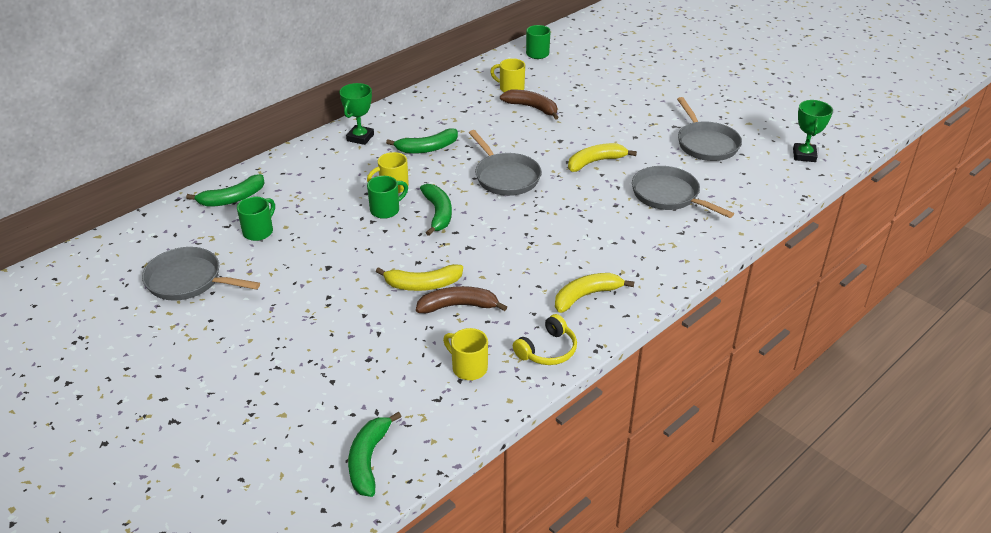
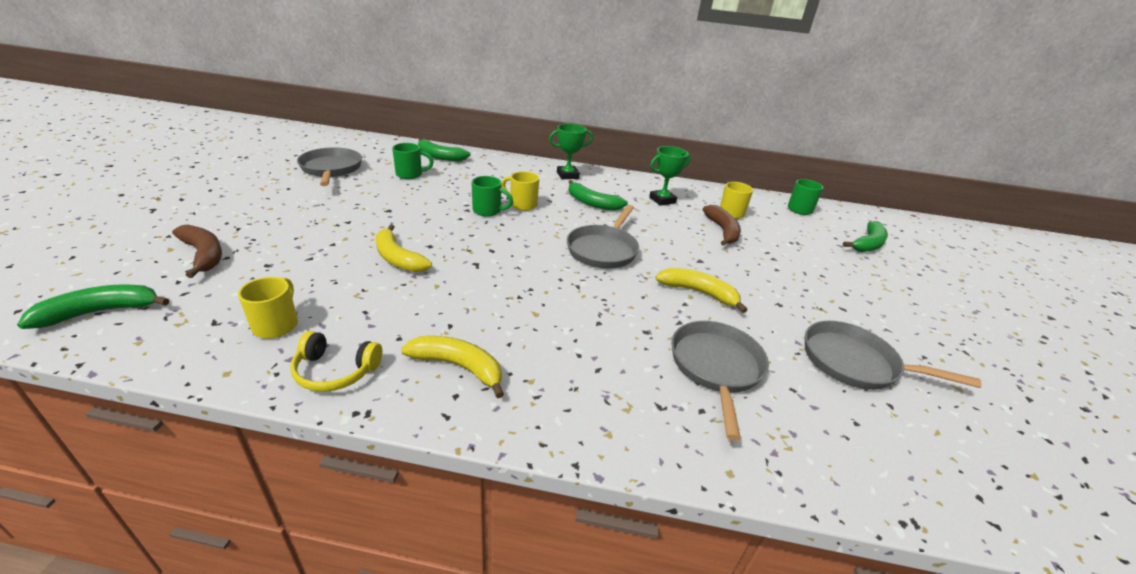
camera: 50 degrees right, 5 degrees down
brown banana [416,286,507,313] -> brown banana moved to [172,224,222,278]
green banana [420,184,452,236] -> green banana moved to [843,221,888,252]
grey pan [677,97,742,161] -> grey pan turned 75 degrees clockwise [805,321,982,390]
green trophy [793,100,833,162] -> green trophy moved to [649,146,690,206]

